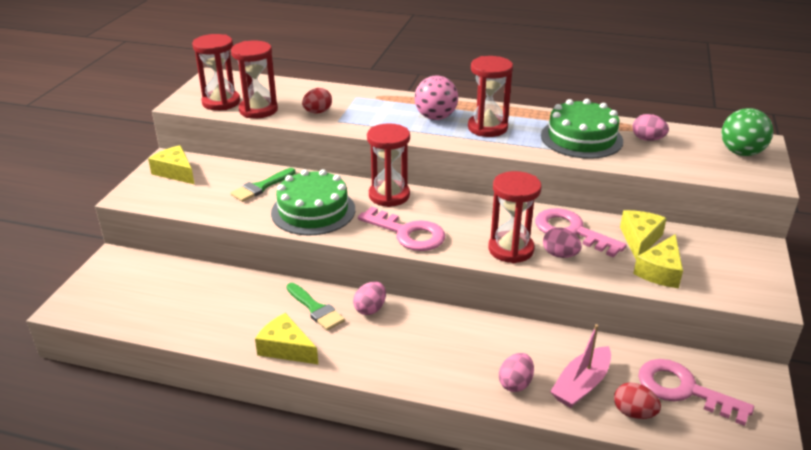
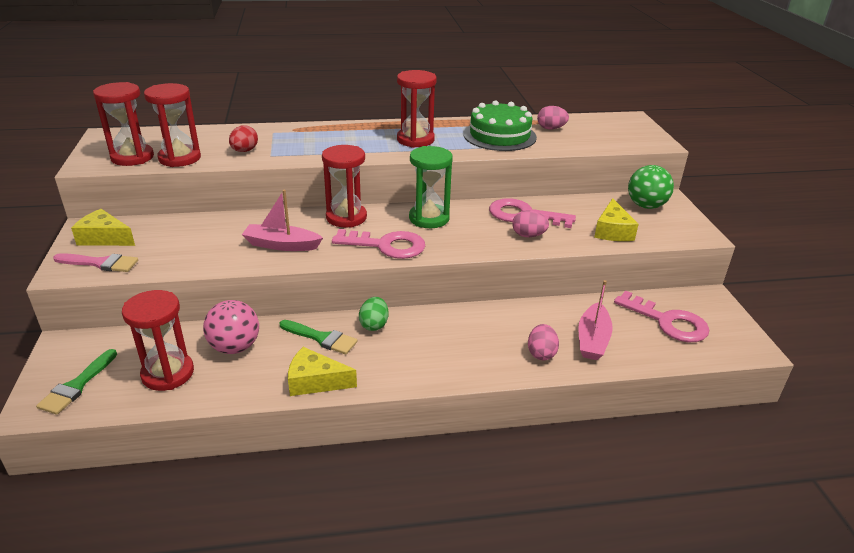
camera: 25 degrees left, 0 degrees up
green brush [231,168,295,202] -> green brush moved to [36,349,117,415]
green cake [271,169,355,235] -> pink boat [242,190,323,251]
pink egg [353,281,386,315] -> green egg [359,297,388,331]
pink ball [414,76,458,120] -> pink ball moved to [203,300,259,354]
red hourglass [488,171,542,263] -> red hourglass moved to [122,290,194,391]
red egg [614,382,661,419] -> none
yellow cheese [620,210,667,259] -> none
pink key [638,359,754,426] -> pink key turned 150 degrees counterclockwise [614,290,710,342]
green ball [722,108,773,156] -> green ball moved to [628,165,674,209]
none -> pink brush [53,253,138,272]
none -> green hourglass [409,146,453,228]

